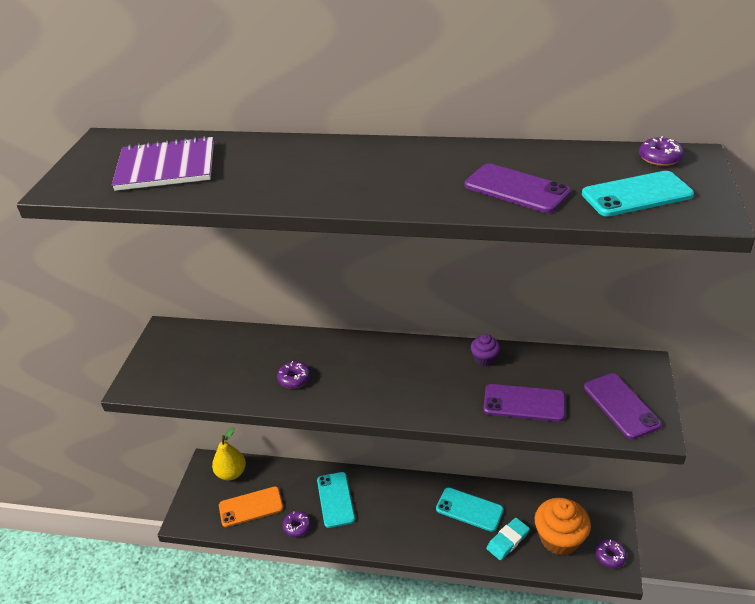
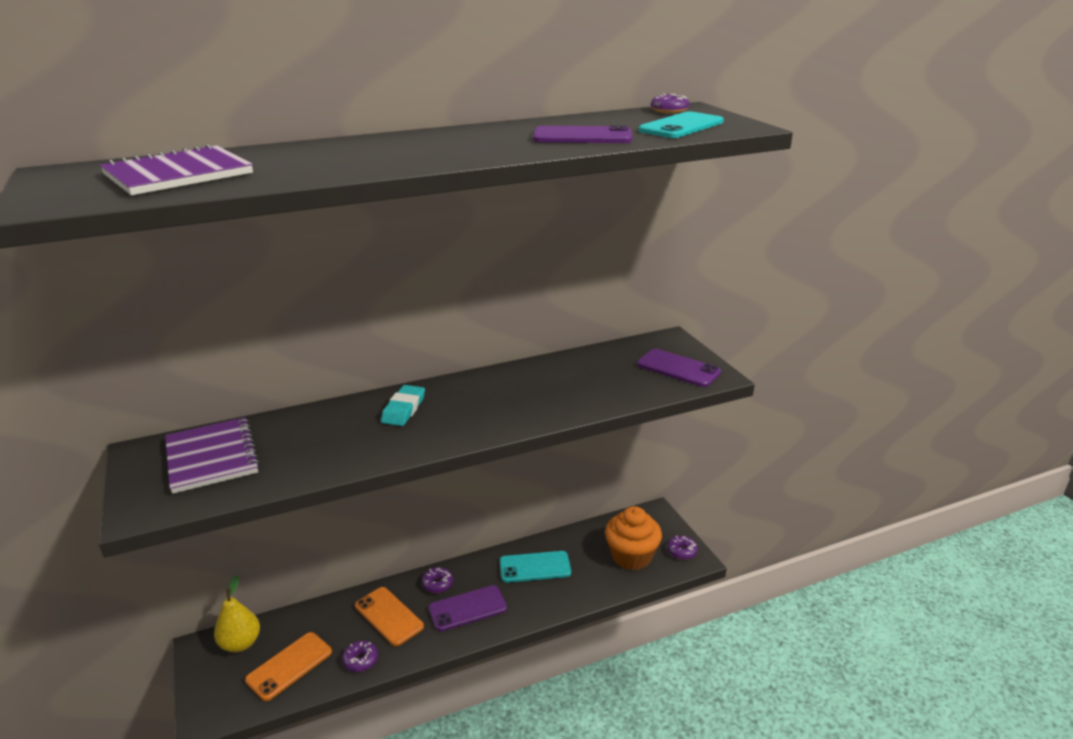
camera: 35 degrees left, 10 degrees down
purple donut [277,361,310,388] -> purple donut moved to [421,567,453,593]
turquoise phone [317,472,355,528] -> orange phone [355,587,424,646]
purple cupcake [470,334,501,366] -> none
purple phone [483,384,565,422] -> purple phone moved to [429,585,507,631]
turquoise eraser [486,518,530,560] -> turquoise eraser moved to [381,385,425,426]
none -> purple notebook [165,417,260,494]

